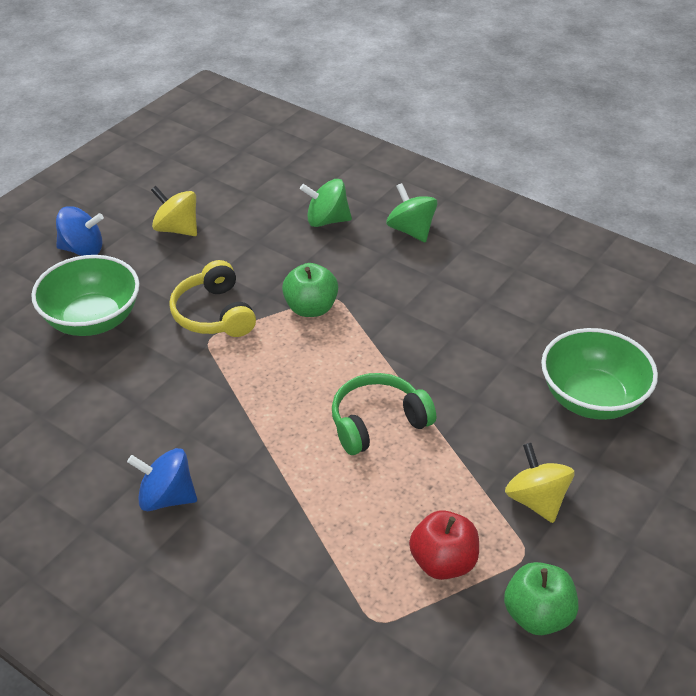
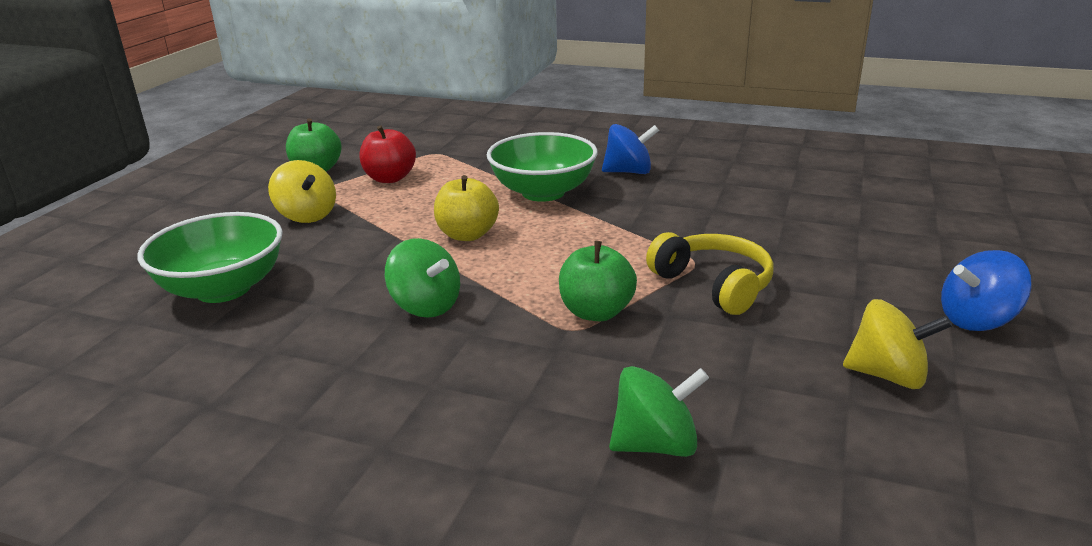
camera: 165 degrees right, 15 degrees down
green bowl [31,255,140,336] -> green bowl moved to [487,132,597,202]
green headphones [332,373,436,455] -> yellow apple [434,175,499,241]
green spinning top [386,183,438,243] -> green spinning top moved to [385,238,460,318]

